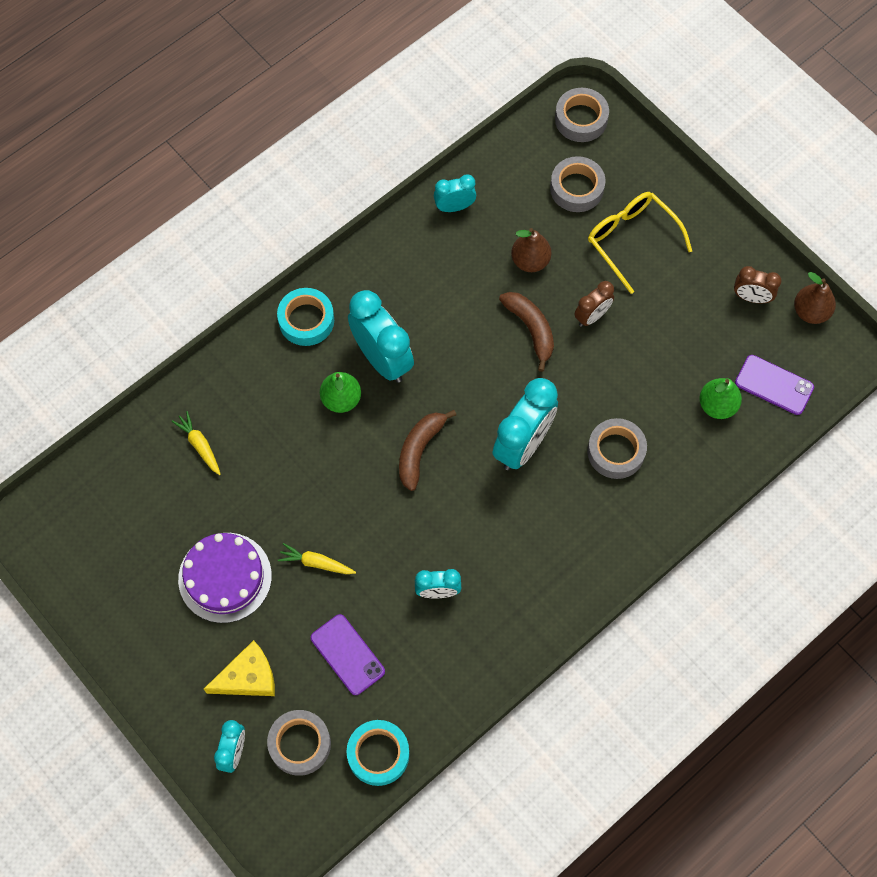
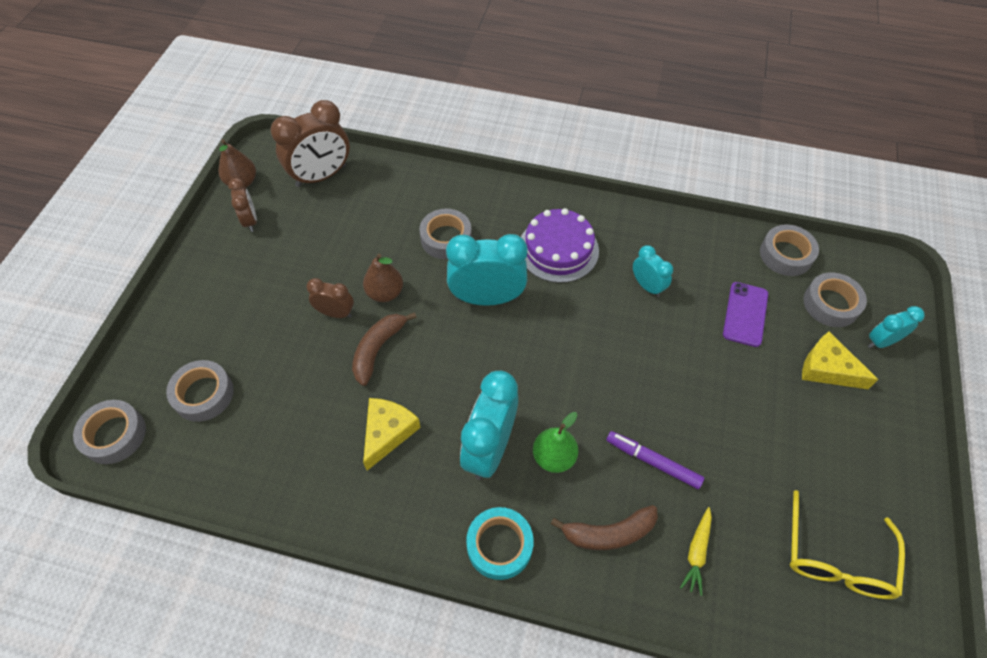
camera: 125 degrees left, 10 degrees down
purple cake [178,533,272,623] -> purple cake moved to [521,208,599,283]
yellow carrot [278,543,356,574] -> none
turquoise tape [346,720,410,786] -> grey tape [760,224,819,276]
brown banana [399,410,456,491] -> brown banana moved to [551,505,658,550]
turquoise clock [434,175,476,212] -> none
brown pear [511,228,551,272] -> brown pear moved to [363,254,403,302]
yellow glasses [588,192,692,294] -> yellow glasses moved to [790,490,905,599]
green pear [699,378,742,419] -> none
purple phone [735,355,814,415] -> brown clock [271,100,350,187]
none -> yellow cheese [363,398,421,471]
none -> purple marker [606,431,704,489]

